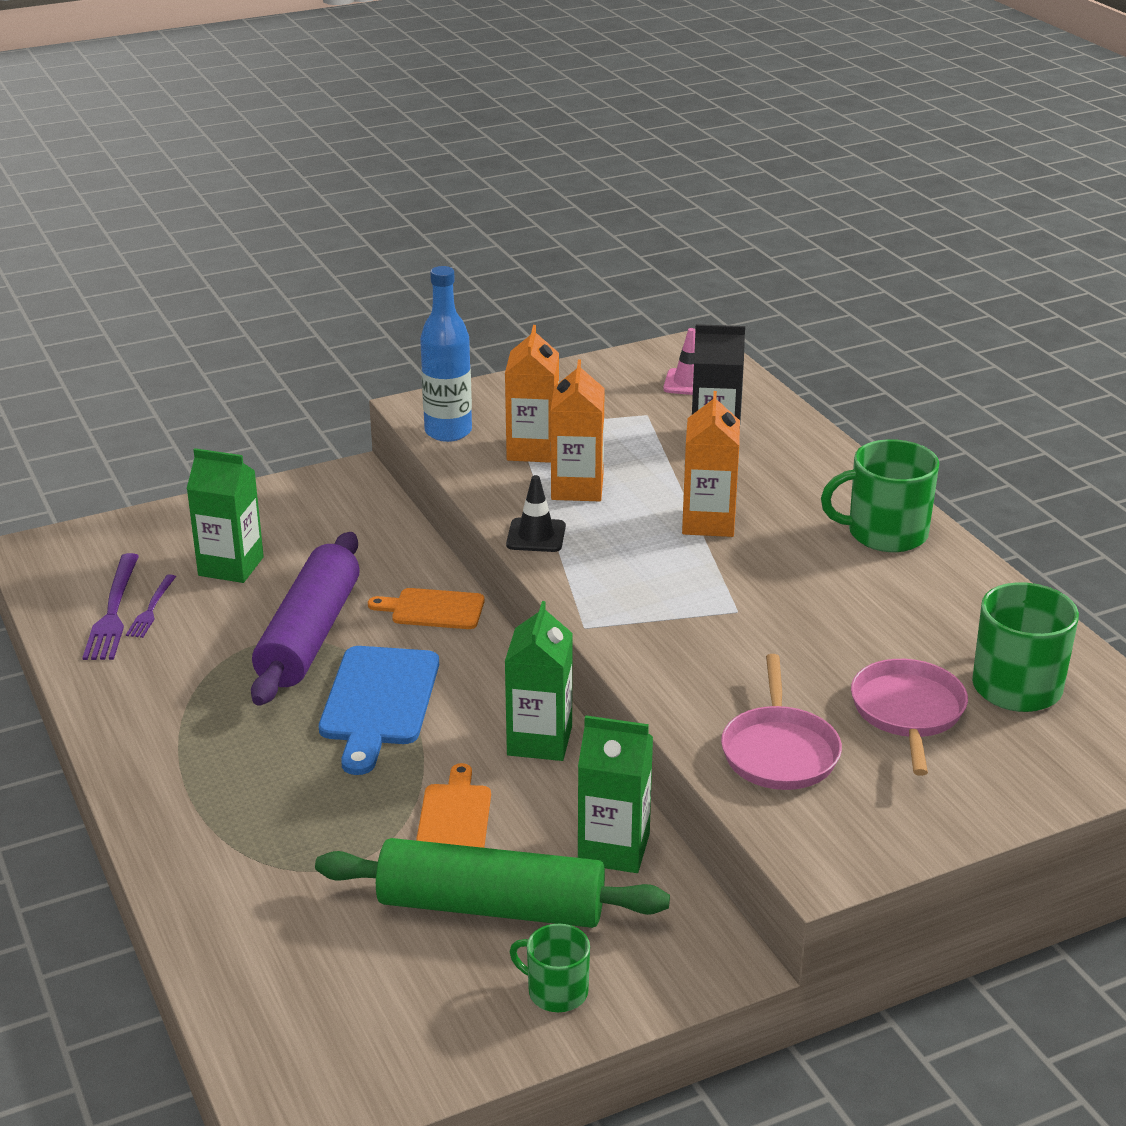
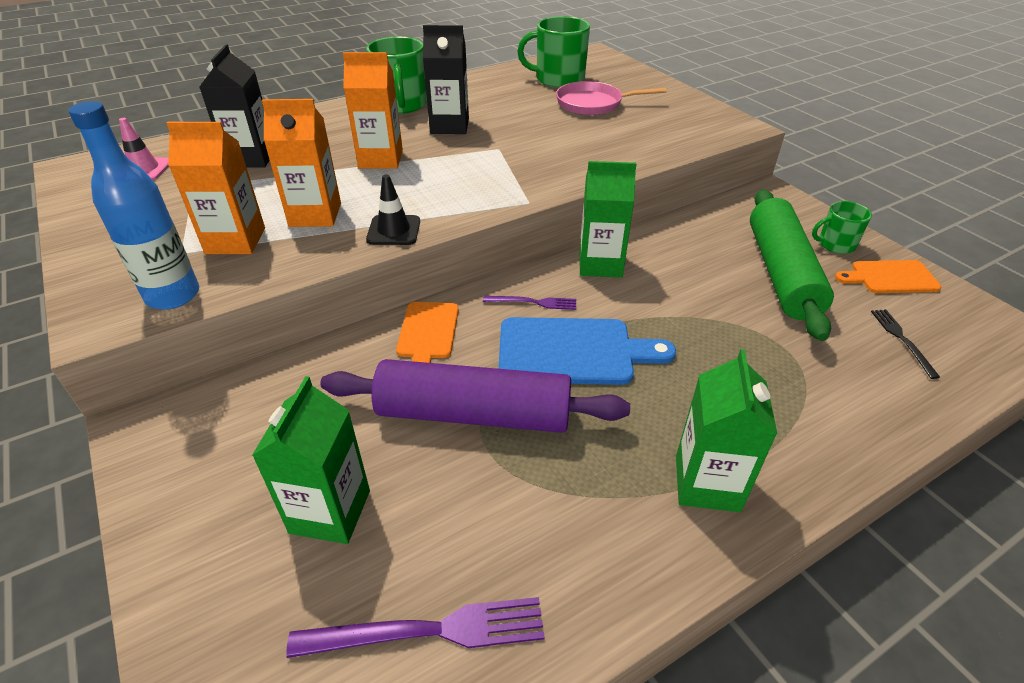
camera: 95 degrees left, 10 degrees up
purple fork [126,574,176,638] -> purple fork moved to [483,296,576,310]
orange cutting board [416,763,491,848] -> orange cutting board moved to [835,260,942,293]
green mug [510,924,590,1012] -> green mug turned 60 degrees clockwise [812,201,872,254]
green carton [578,715,653,873] -> green carton moved to [676,349,777,512]
pink pan [721,654,842,790] -> none
none -> black carton [423,25,469,134]
none -> black fork [871,309,940,379]

